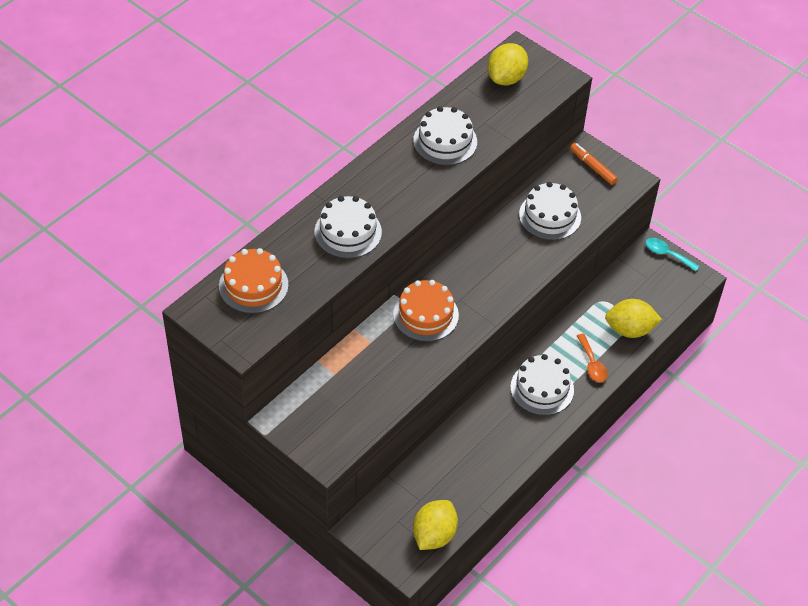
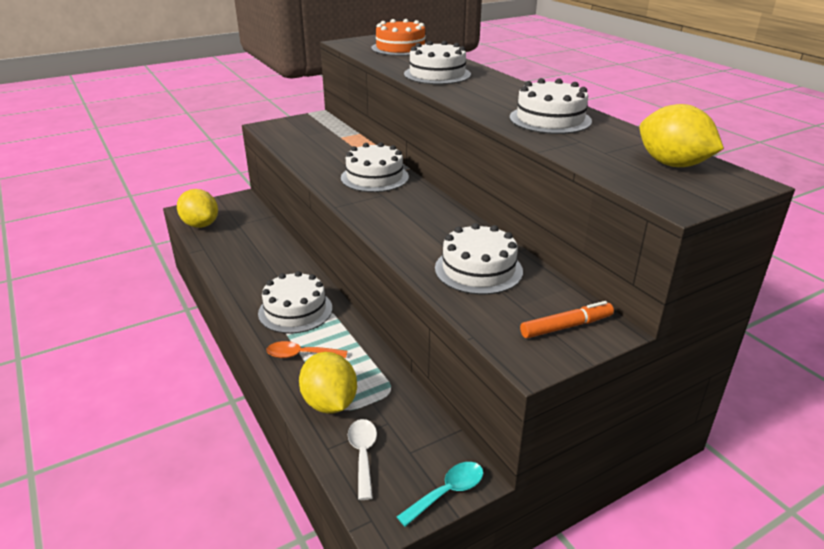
camera: 110 degrees right, 20 degrees down
orange cake [393,280,459,342] -> white cake [341,142,409,192]
yellow lemon [605,299,662,338] -> yellow lemon turned 45 degrees counterclockwise [299,352,357,414]
none -> white spoon [348,419,377,500]

